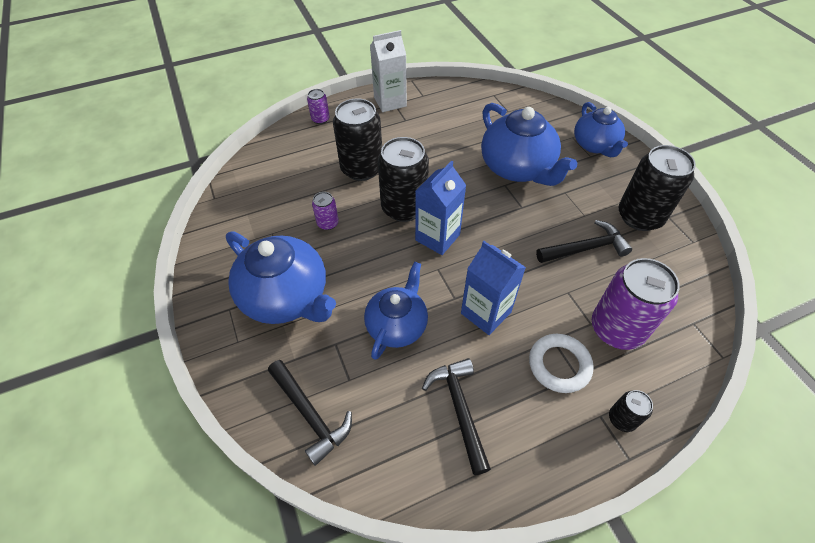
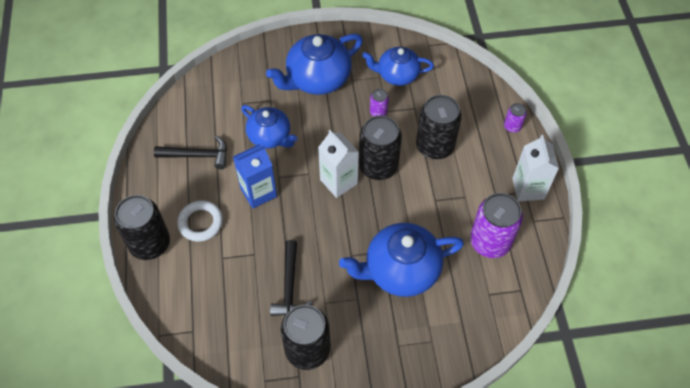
camera: 105 degrees right, 5 degrees up
black hammer [268,360,352,466] -> none
blue carton [415,161,466,255] -> white carton [318,130,359,198]
blue teapot [574,102,628,157] -> blue teapot moved to [362,47,434,86]
purple can [592,258,680,350] -> purple can moved to [470,193,523,258]
black can [609,390,653,432] -> black can [114,195,170,260], size x2.12

